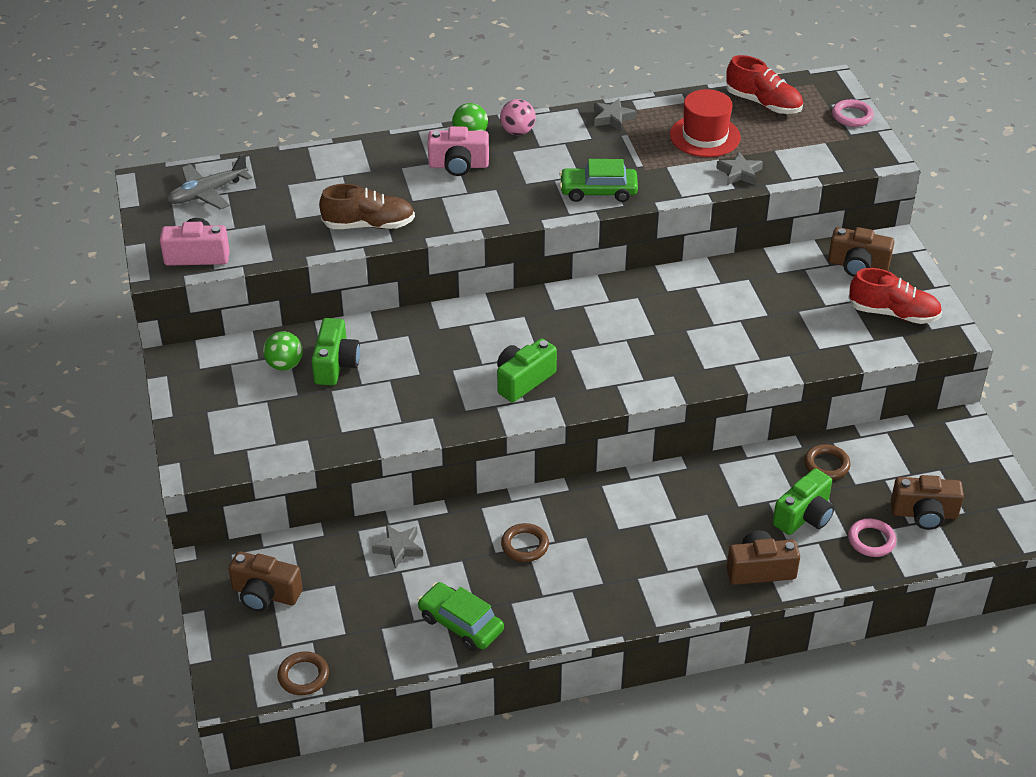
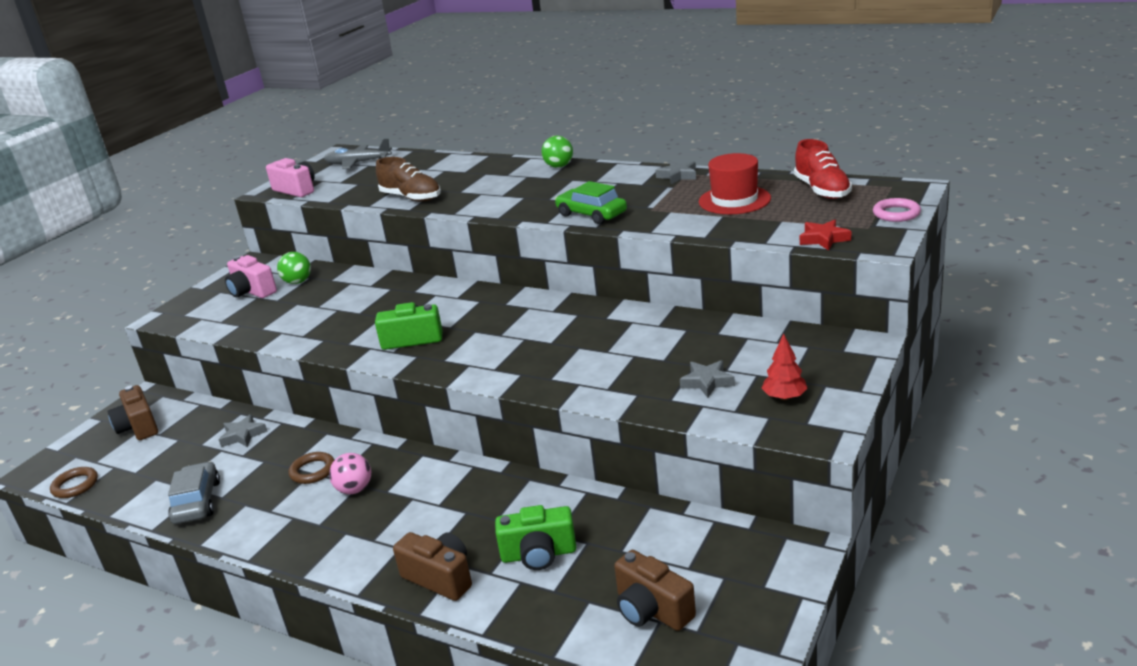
camera: 45 degrees right, 15 degrees down
green camera [312,318,360,386] -> none
green car [417,582,504,651] -> grey car [168,461,220,524]
pink camera [428,127,489,176] -> pink camera moved to [225,255,277,298]
pink ball [500,99,536,135] -> pink ball moved to [329,453,371,494]
grey star [716,152,763,185] -> grey star moved to [680,360,735,398]
brown ring [804,444,851,480] -> none
brown camera [828,227,894,277] -> none
red shoe [848,268,942,324] -> red tree [762,333,808,400]
pink ring [848,518,896,557] -> none
none -> red star [800,220,851,250]

